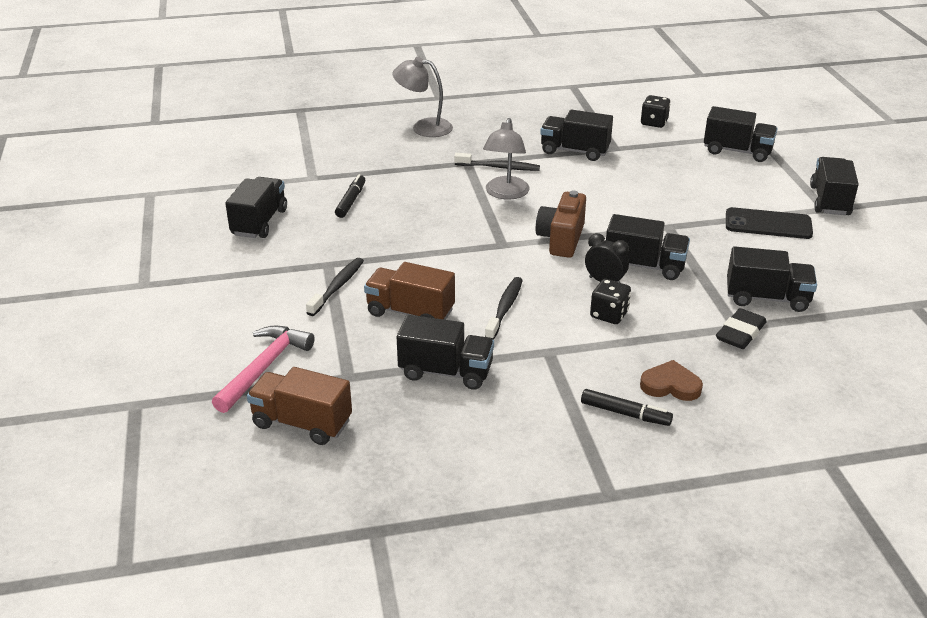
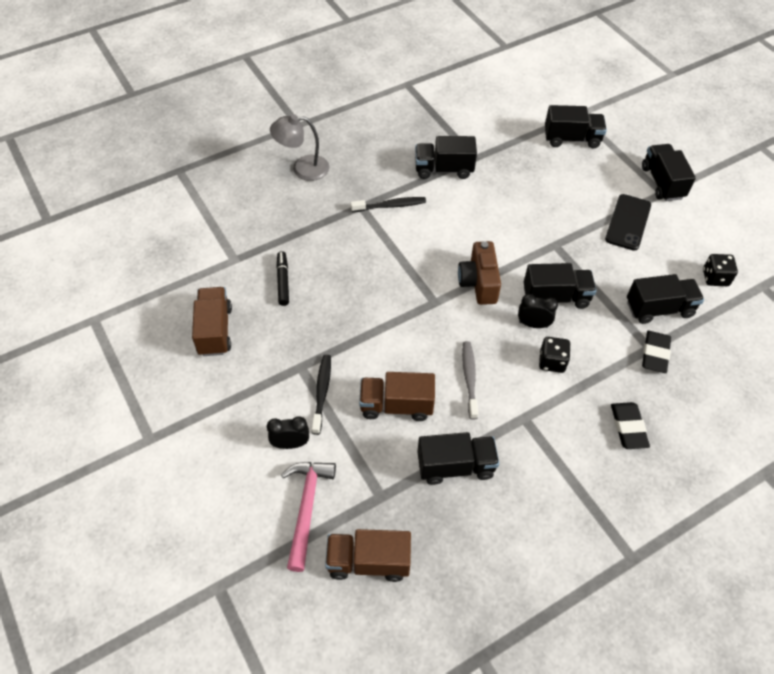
camera: 20 degrees left, 20 degrees up
black truck [225,177,287,238] -> brown truck [192,287,232,356]
grey lamp [483,118,530,200] -> none
black toothbrush [485,277,523,340] -> grey toothbrush [462,341,478,420]
black marker [581,389,673,426] -> none
brown heart [640,360,703,401] -> black eraser [611,402,650,449]
black dice [641,95,670,128] -> black dice moved to [703,254,738,286]
black phone [726,207,813,239] -> black phone turned 60 degrees counterclockwise [605,194,651,251]
none -> black clock [267,416,309,449]

